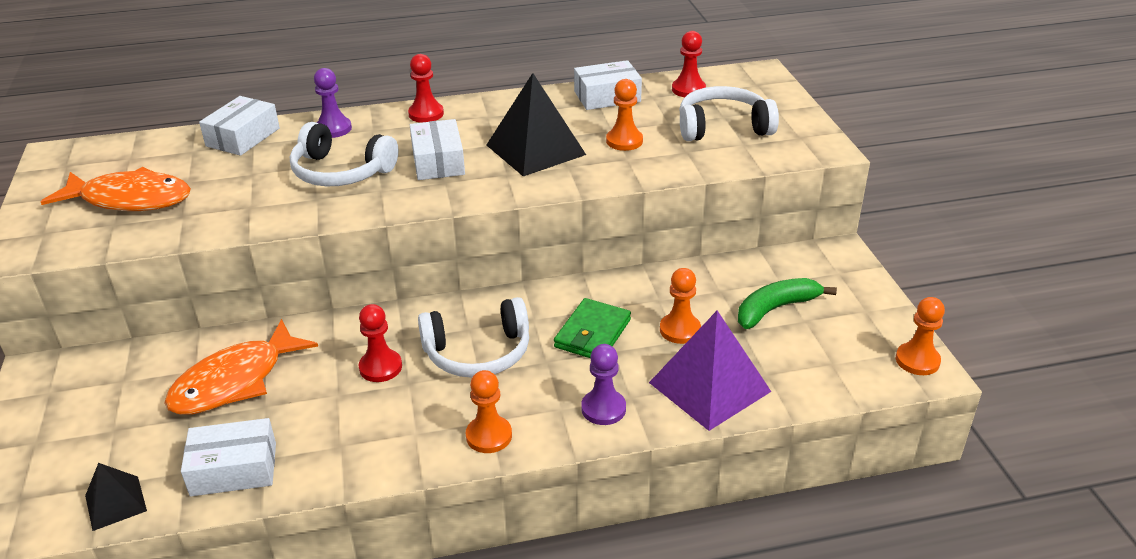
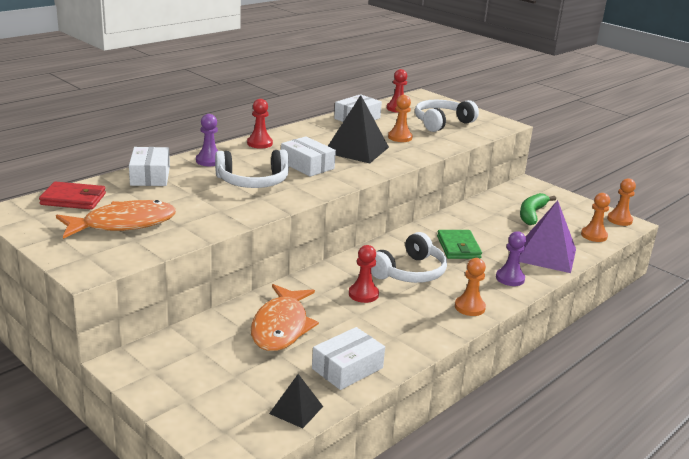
camera: 35 degrees left, 10 degrees down
orange pawn [660,268,701,344] -> orange pawn moved to [581,193,610,242]
none -> red wallet [39,182,106,210]

